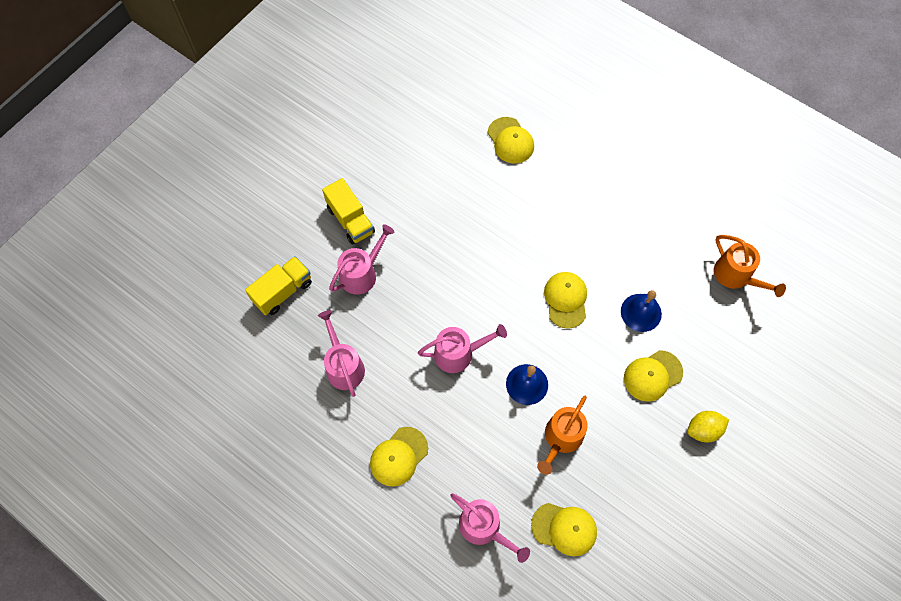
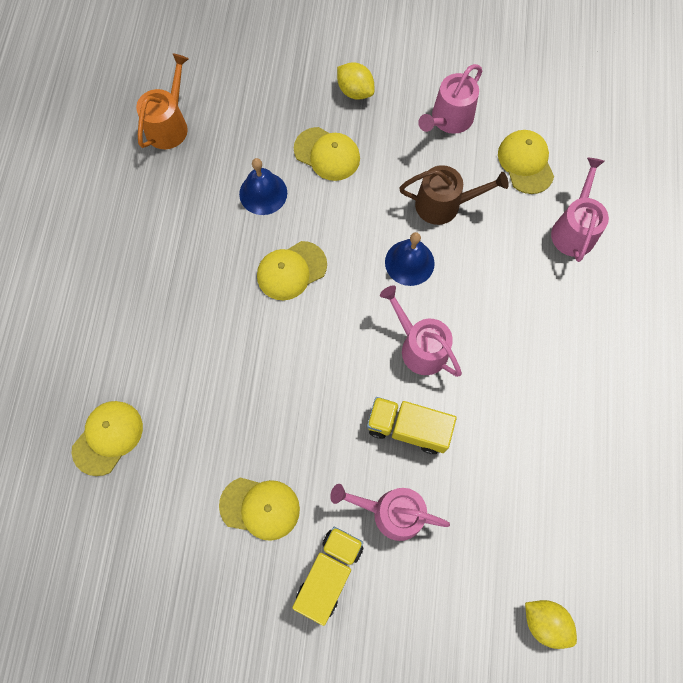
camera: 120 degrees left, 5 degrees up
yellow truck [245,256,312,315] -> yellow truck moved to [367,397,457,454]
pink watering can [318,310,365,397] -> pink watering can moved to [418,64,482,134]
yellow cap [370,427,428,486] -> yellow cap moved to [219,477,300,541]
orange watering can [537,396,588,475] -> brown watering can [399,165,509,225]
none -> yellow lemon [525,600,577,649]

